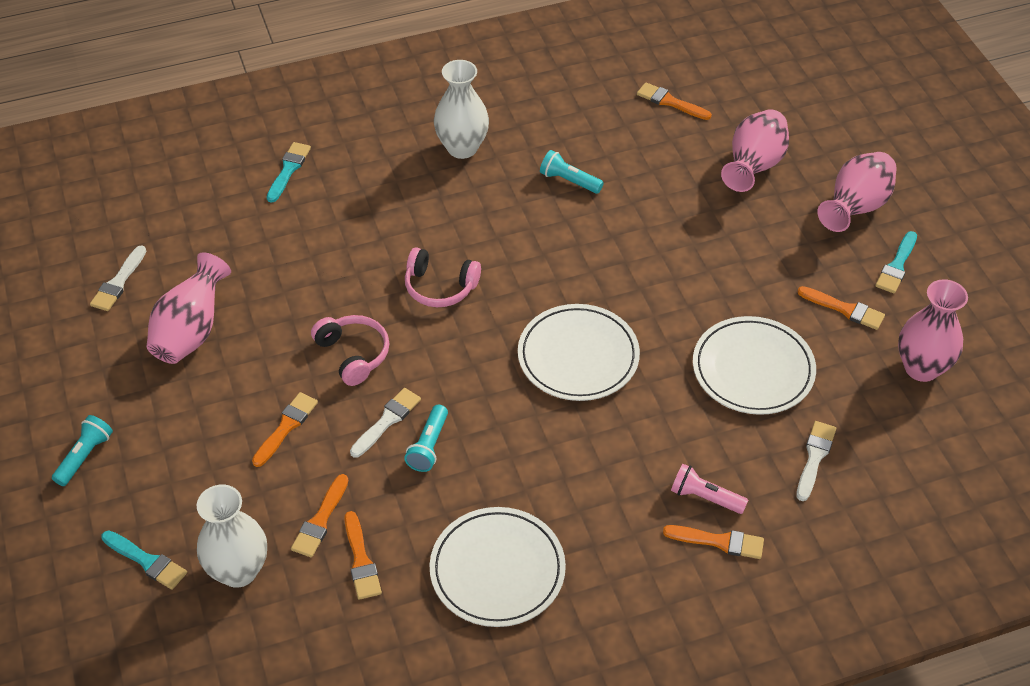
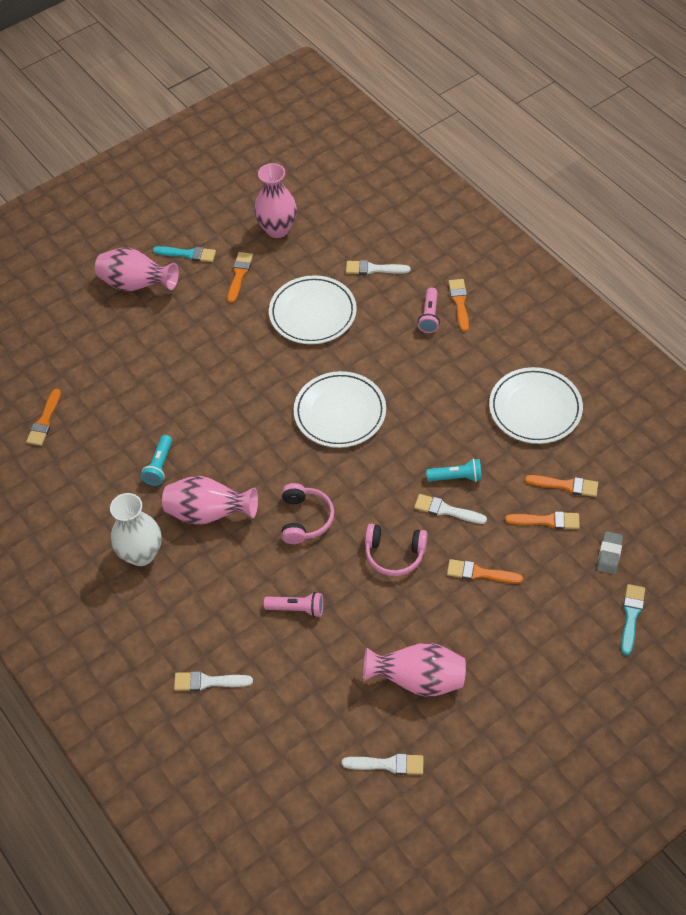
camera: 105 degrees left, 5 degrees up
turquoise flashlight [52,415,113,486] -> none
white vase [197,485,267,588] -> grey eraser [597,531,623,575]
turquoise brush [266,142,311,203] -> white brush [174,671,253,691]
pink headphones [311,315,389,386] -> pink headphones turned 120 degrees counterclockwise [365,524,427,576]
orange brush [345,511,382,600] -> orange brush turned 45 degrees clockwise [525,475,598,497]
pink vase [721,109,789,192] -> pink vase moved to [162,476,258,525]
none -> pink flashlight [264,592,323,617]

